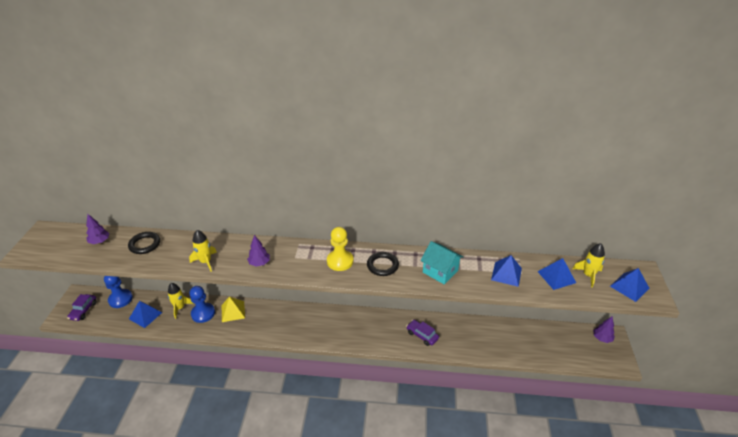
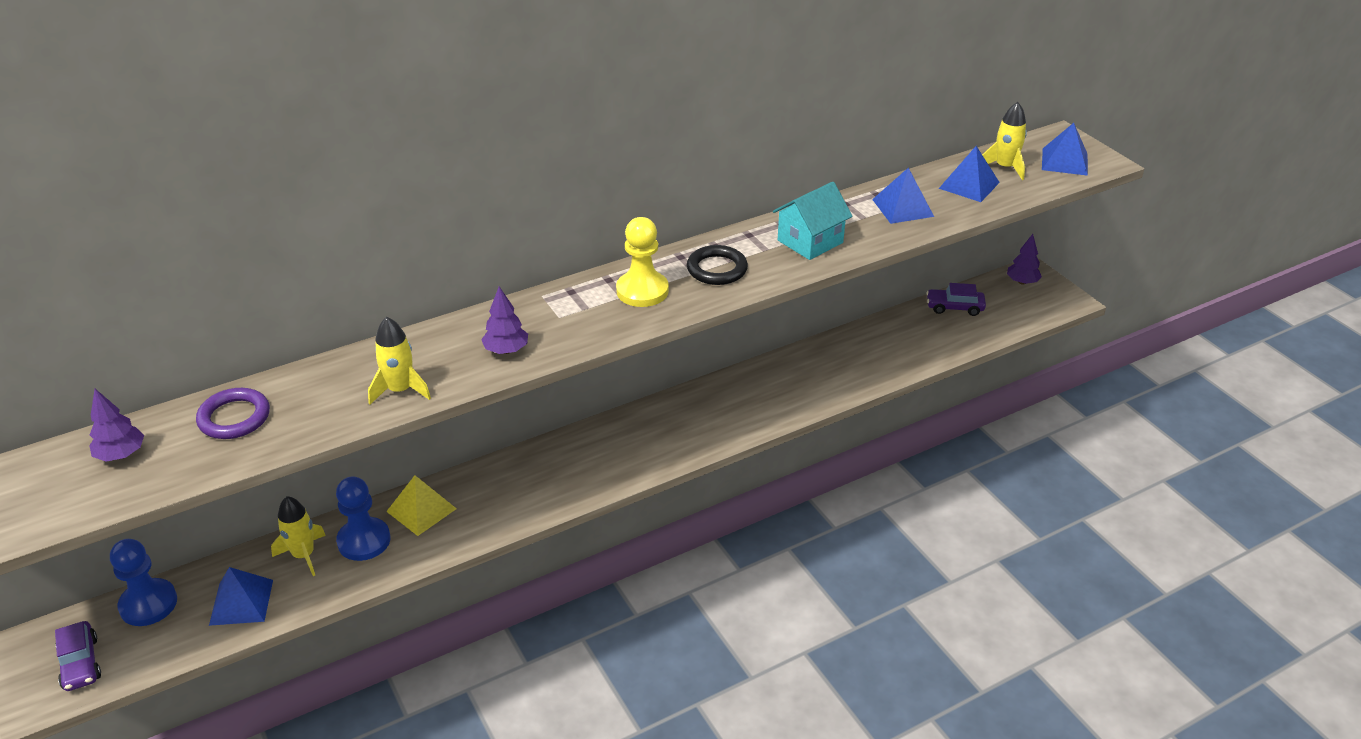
camera: 35 degrees left, 0 degrees up
black ring [128,232,160,254] -> purple ring [196,388,270,439]
purple car [406,320,439,346] -> purple car moved to [927,283,986,316]
turquoise house [420,241,463,285] -> turquoise house turned 45 degrees counterclockwise [773,182,853,260]

